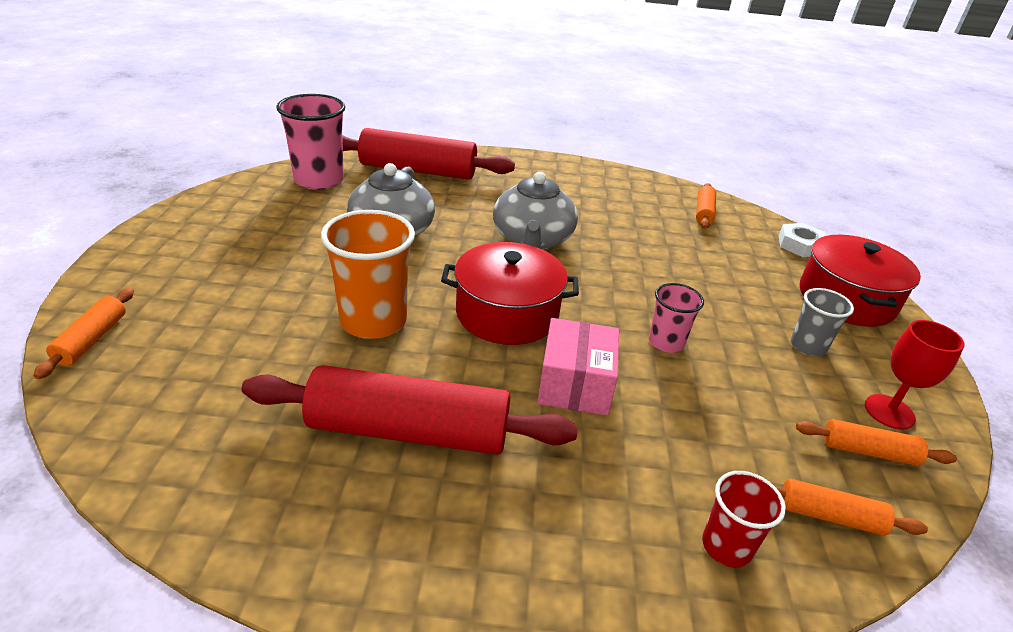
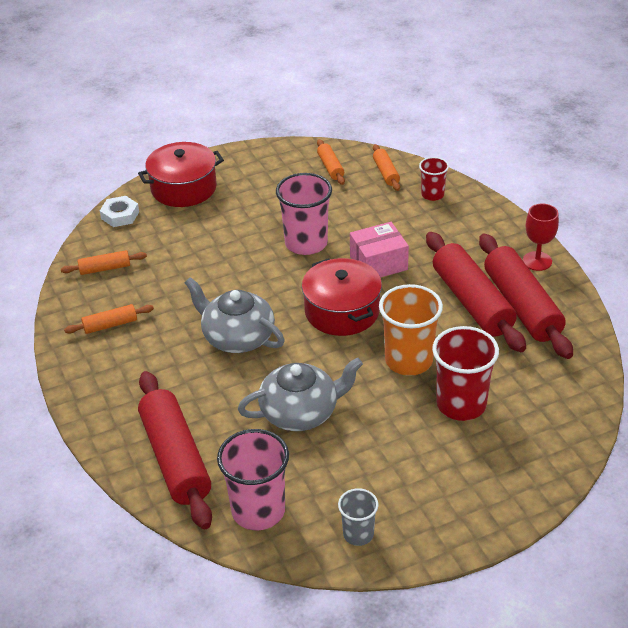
camera: 115 degrees left, 5 degrees up
orange rolling pin [33,288,134,379] -> orange rolling pin moved to [64,304,154,334]
grey teapot [493,172,578,250] -> grey teapot turned 120 degrees counterclockwise [185,277,285,353]
pink cup [649,283,704,353] -> pink cup [276,173,332,255], size x1.79
grey cup [791,288,854,356] -> grey cup moved to [338,488,378,546]
red goblet [865,320,965,430] -> red goblet moved to [523,203,559,271]
none -> red cup [432,326,499,421]
none -> red rolling pin [479,234,573,359]

